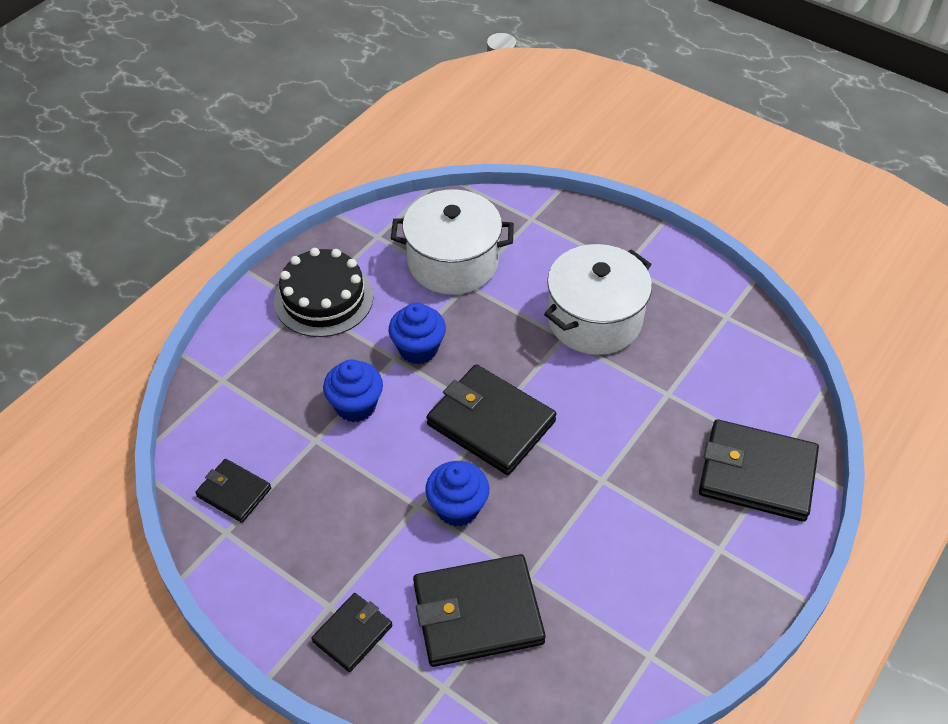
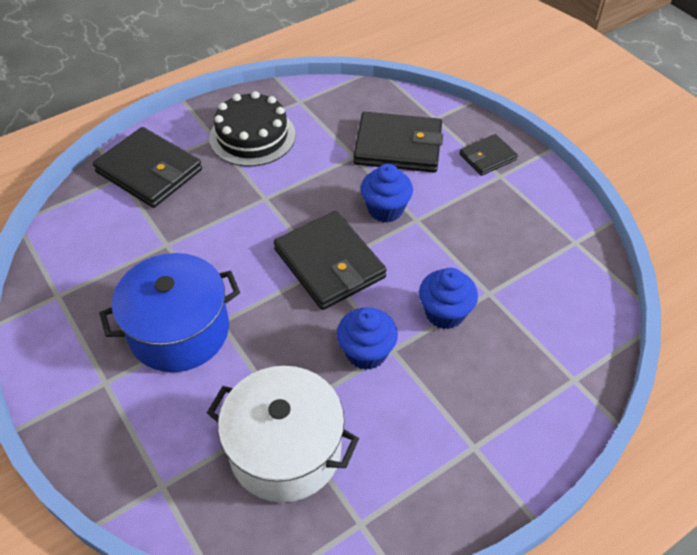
camera: 160 degrees left, 0 degrees up
black wallet [195,459,271,523] -> none
black cake [274,248,373,337] -> black cake moved to [209,91,296,166]
white pot [544,244,652,355] -> blue pot [99,253,240,372]

